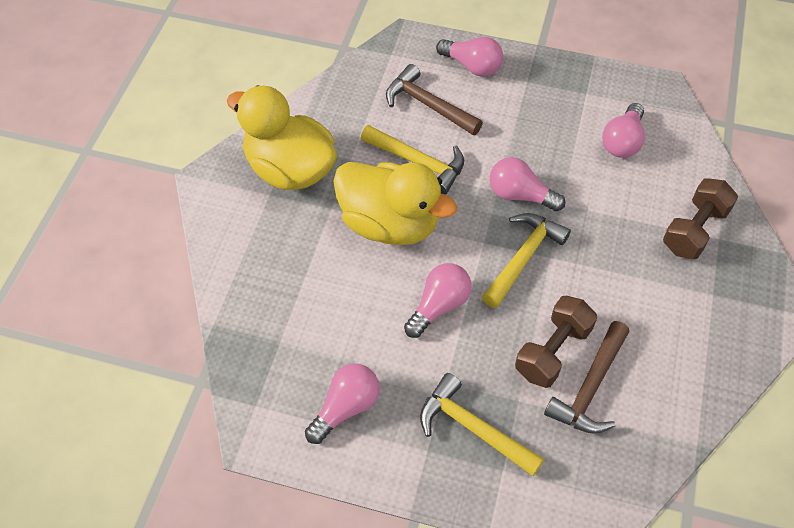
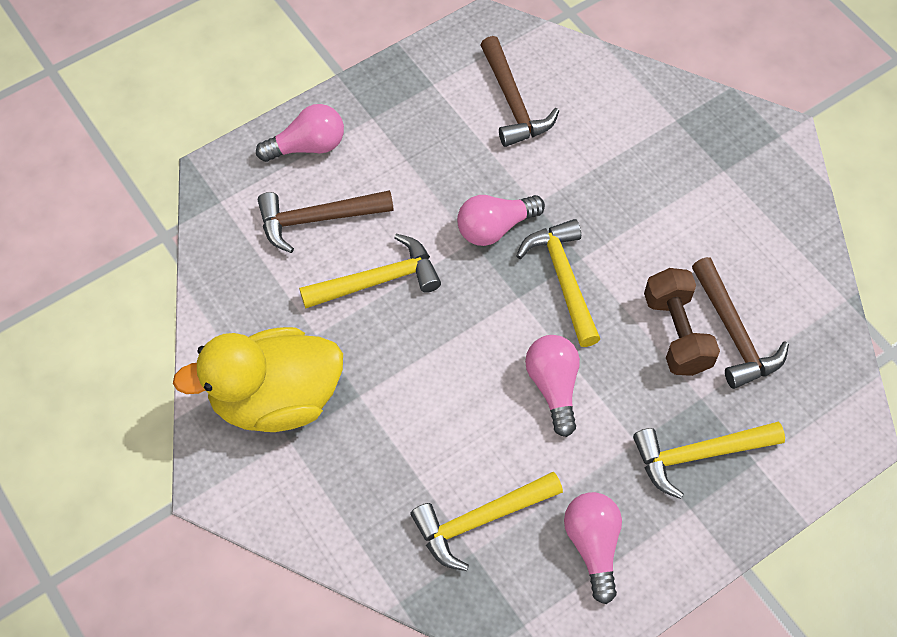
camera: 50 degrees left, 5 degrees up
yellow duck [334,162,457,245] -> none
pink light bulb [602,103,645,158] -> brown hammer [481,36,559,147]
brown dumbbell [663,178,738,259] -> none
none -> yellow hammer [410,472,563,571]

